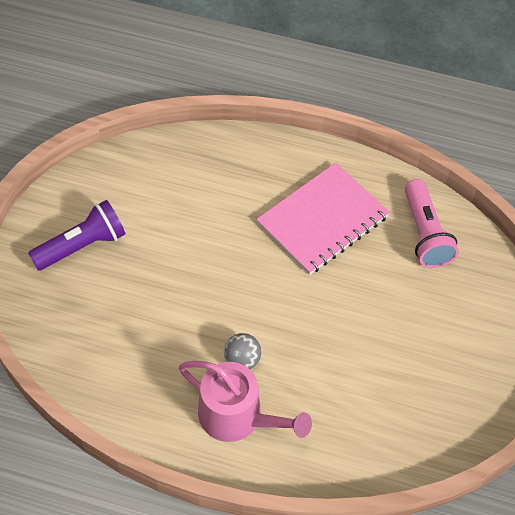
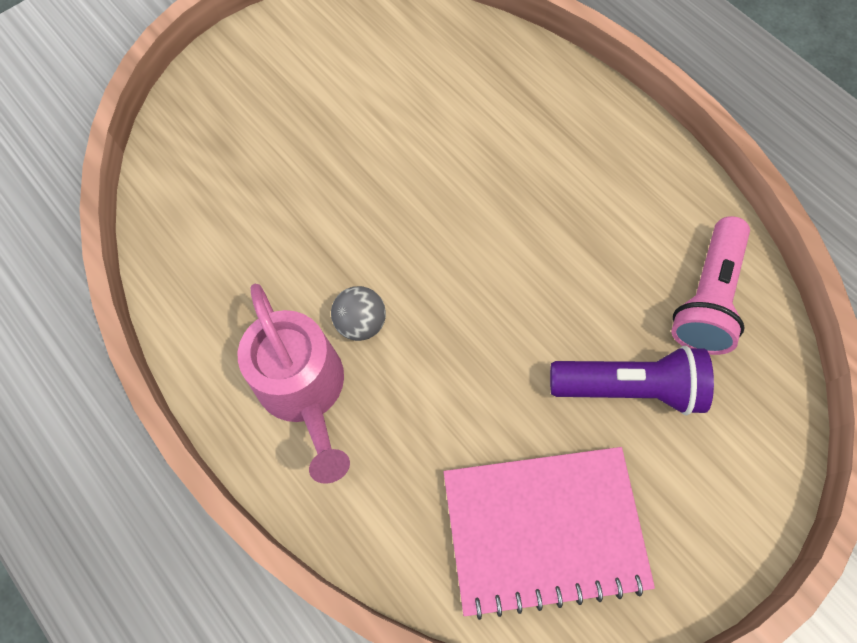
camera: 35 degrees right, 10 degrees up
purple flashlight [28,200,126,271] -> purple flashlight moved to [550,346,714,416]
pink notebook [256,163,390,275] -> pink notebook moved to [444,447,655,620]

